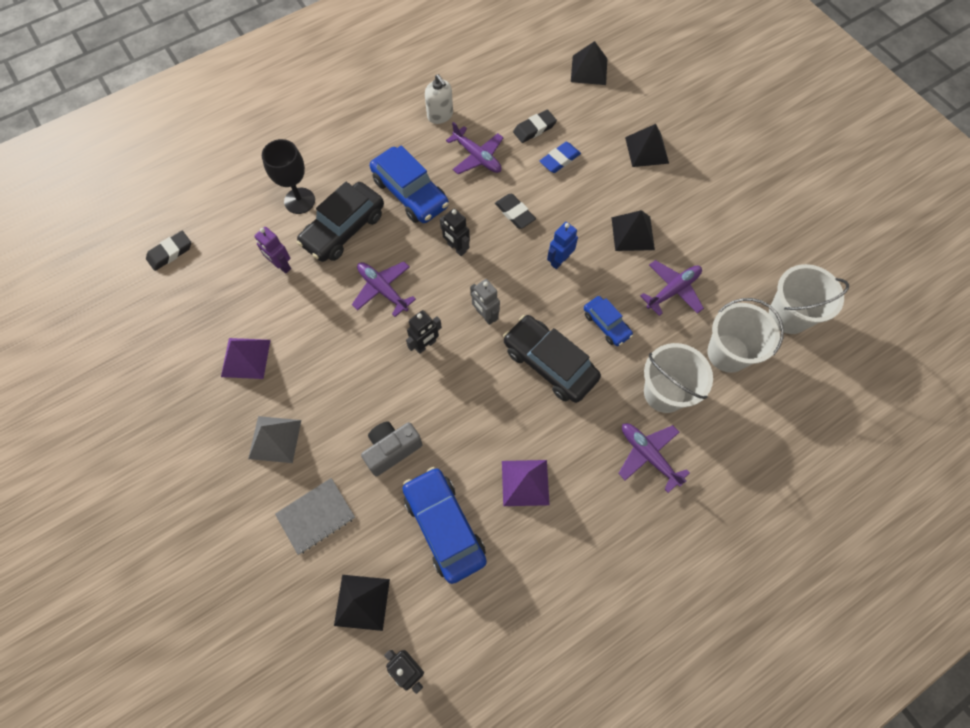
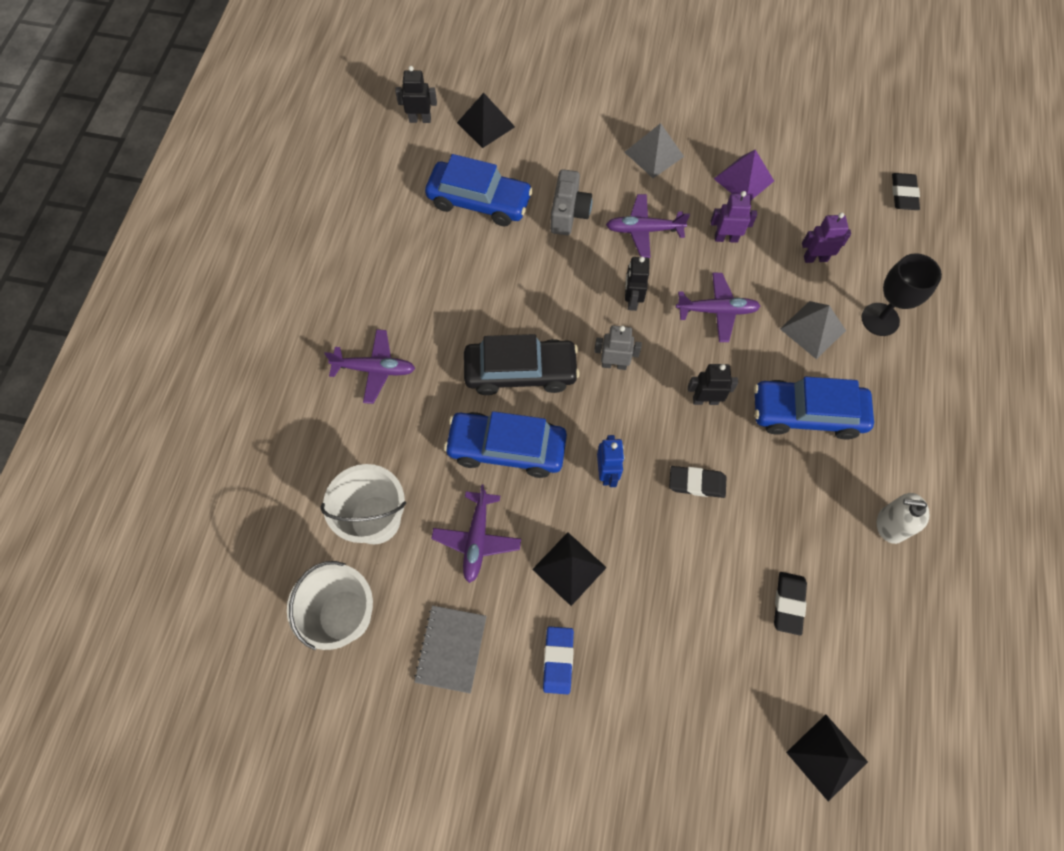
camera: 135 degrees right, 0 degrees up
grey notebook [275,478,355,555] -> grey notebook moved to [414,605,487,694]
black car [296,182,384,262] -> grey pyramid [780,301,846,359]
purple plane [446,122,504,174] -> purple plane moved to [606,194,690,258]
purple pyramid [502,460,549,506] -> none
blue eraser [540,142,581,173] -> blue eraser moved to [543,627,574,694]
blue car [584,296,633,346] -> blue car [444,411,567,478], size x1.79
black pyramid [625,124,669,167] -> none
white bucket [644,343,713,413] -> none
none -> purple robot [711,191,757,243]

